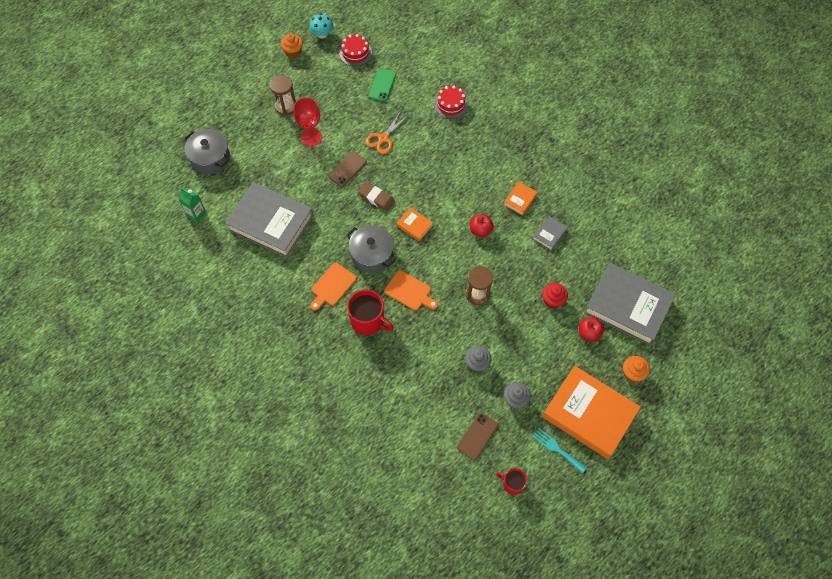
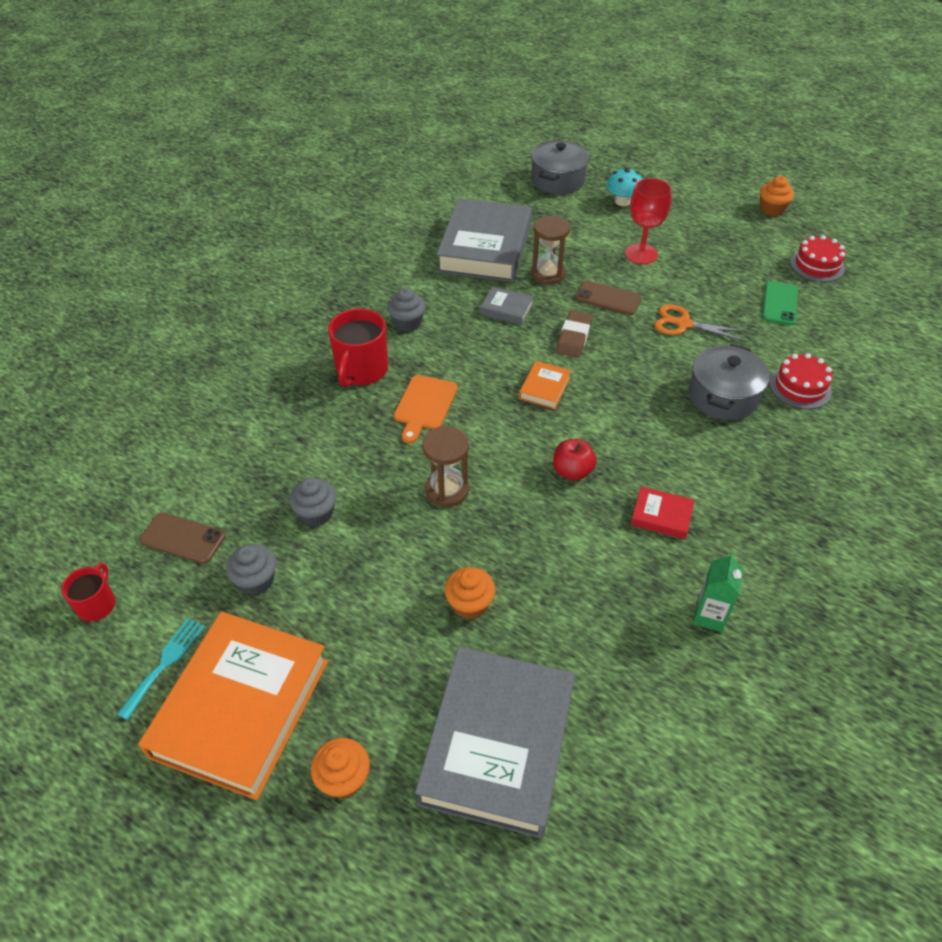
camera: 75 degrees right, 15 degrees down
green carton [178,188,206,223] -> green carton moved to [693,552,743,632]
brown hourglass [270,75,296,116] -> brown hourglass moved to [531,215,570,285]
turquoise mushroom [309,13,333,39] -> turquoise mushroom moved to [607,167,642,206]
orange cutting board [310,263,357,311] -> grey cupcake [387,288,426,332]
grey pot [346,225,397,273] -> grey pot moved to [689,344,770,420]
green phone [368,69,396,102] -> green phone turned 75 degrees counterclockwise [762,281,798,325]
orange book [504,182,538,216] -> red book [631,486,695,539]
grey book [533,216,568,251] -> grey book moved to [480,286,534,325]
red cupcake [542,283,568,309] -> orange cupcake [444,567,495,619]
red apple [579,317,604,342] -> none

